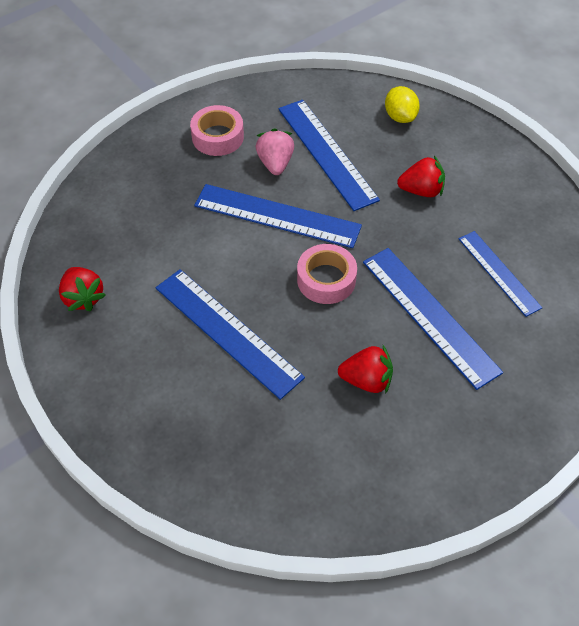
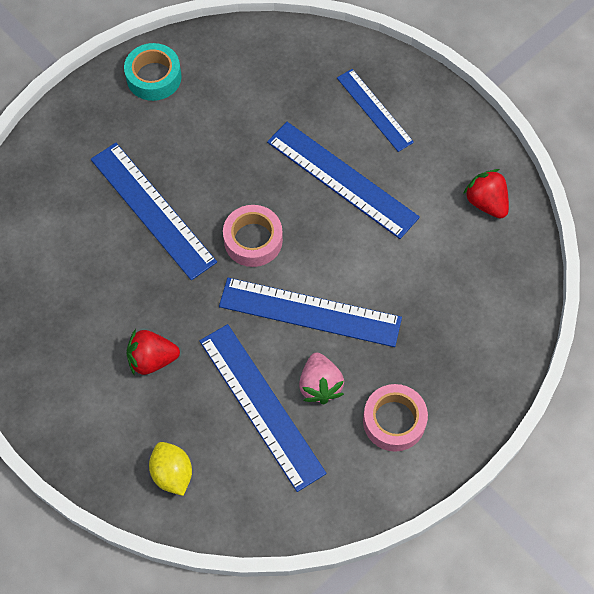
camera: 175 degrees right, 10 degrees up
red strawberry [338,345,393,394] -> none
blue ruler [459,231,542,317] -> blue ruler moved to [337,69,414,152]
none -> turquoise tape [124,43,182,101]

